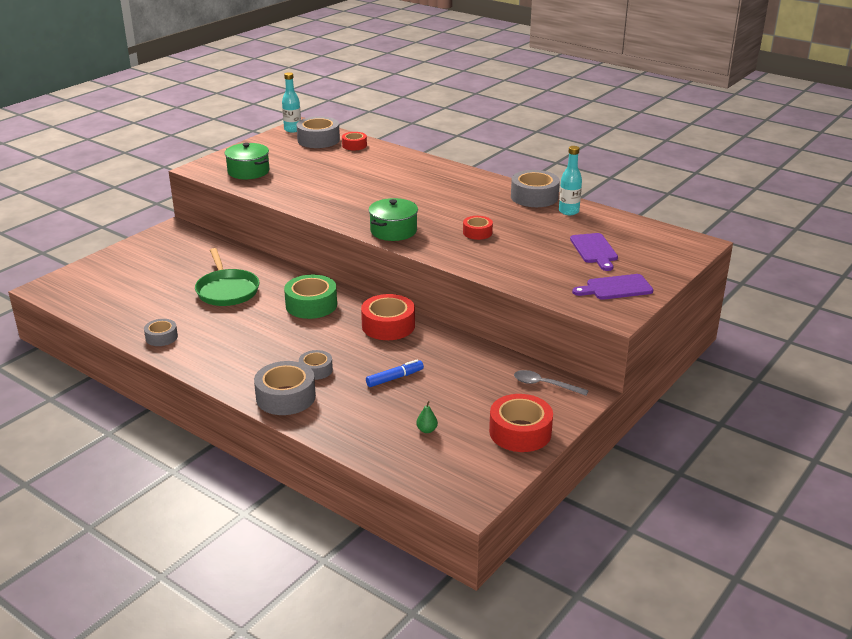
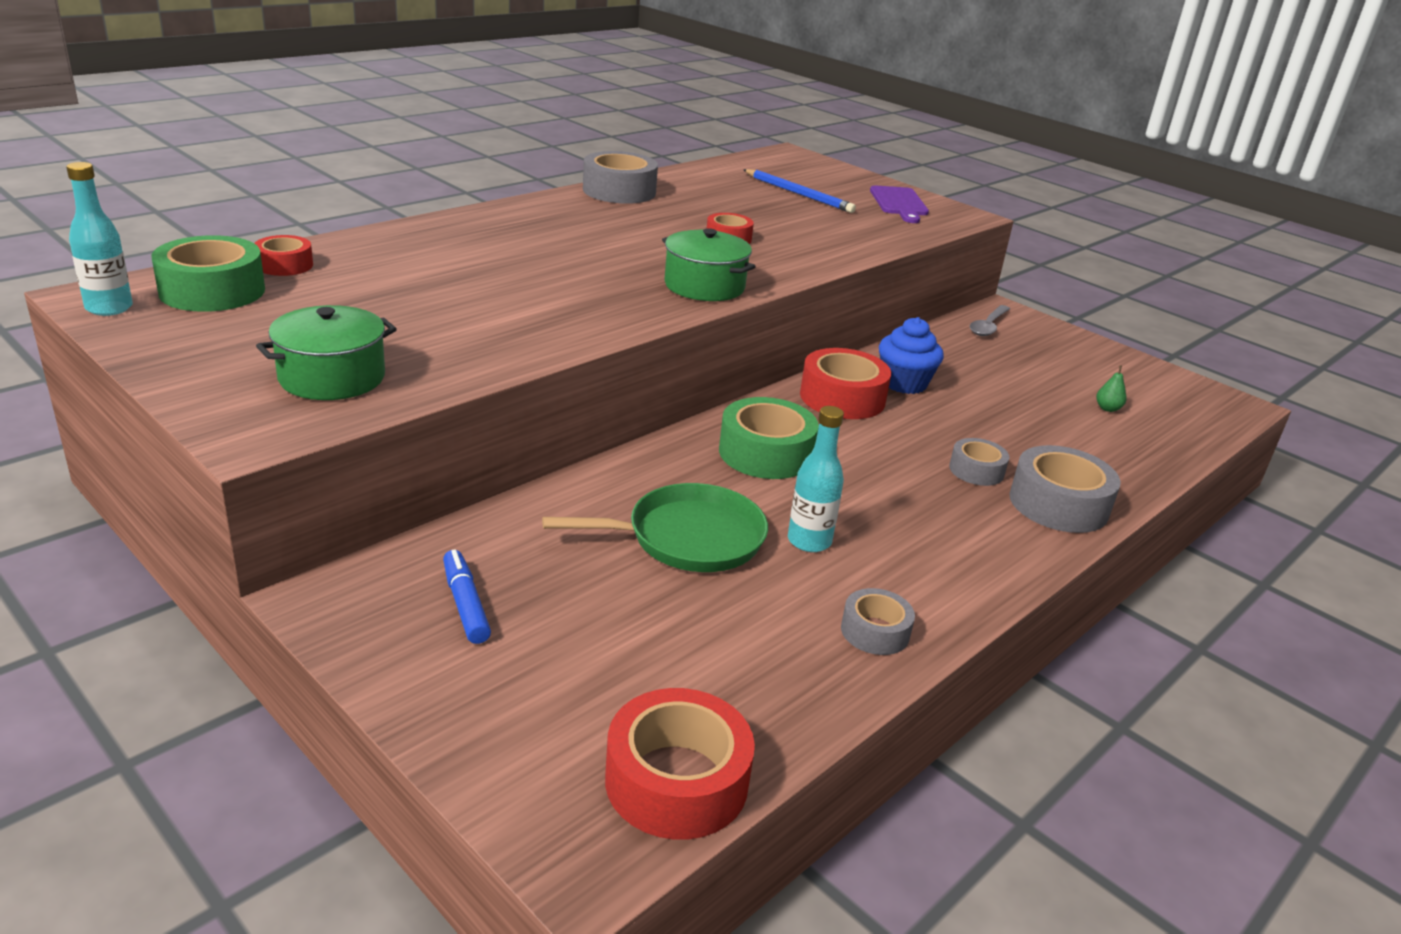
camera: 85 degrees left, 0 degrees up
grey tape [296,116,340,148] -> green tape [151,235,265,312]
blue marker [366,359,424,387] -> blue marker moved to [443,549,491,644]
red tape [489,394,553,452] -> red tape moved to [605,688,755,840]
turquoise bottle [559,146,582,215] -> turquoise bottle moved to [788,406,844,552]
purple cutting board [570,233,618,271] -> blue pencil [743,169,856,213]
none -> blue cupcake [879,317,944,394]

